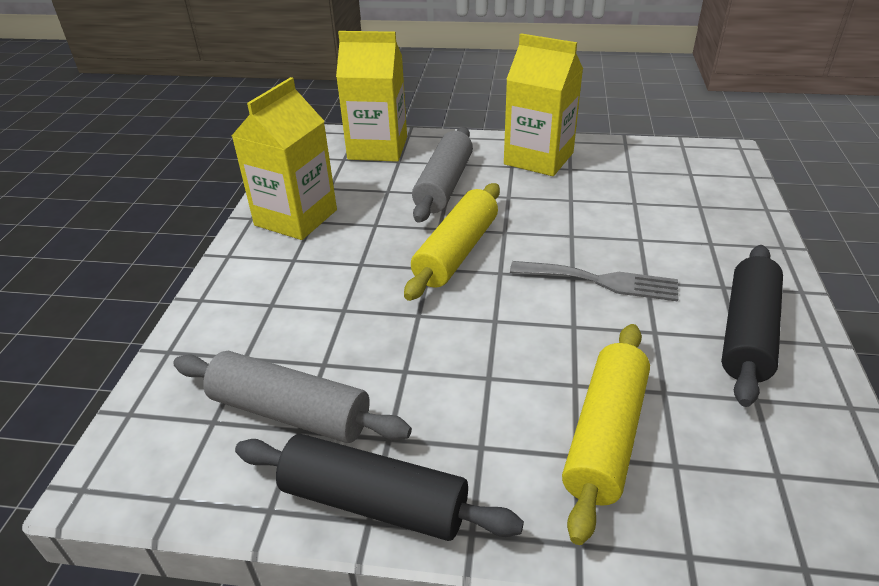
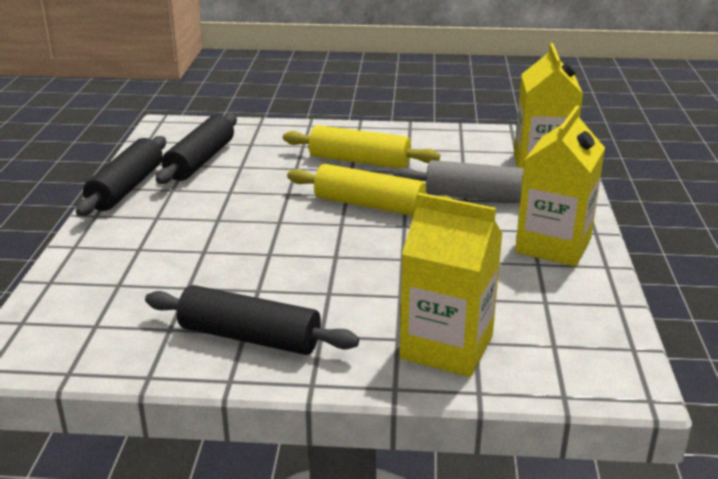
camera: 85 degrees right, 10 degrees down
grey rolling pin [173,351,412,443] -> black rolling pin [156,114,237,184]
yellow carton [232,77,337,240] -> yellow carton moved to [399,193,502,377]
grey fork [510,261,678,302] -> none
yellow rolling pin [562,324,650,545] -> yellow rolling pin moved to [283,125,440,168]

